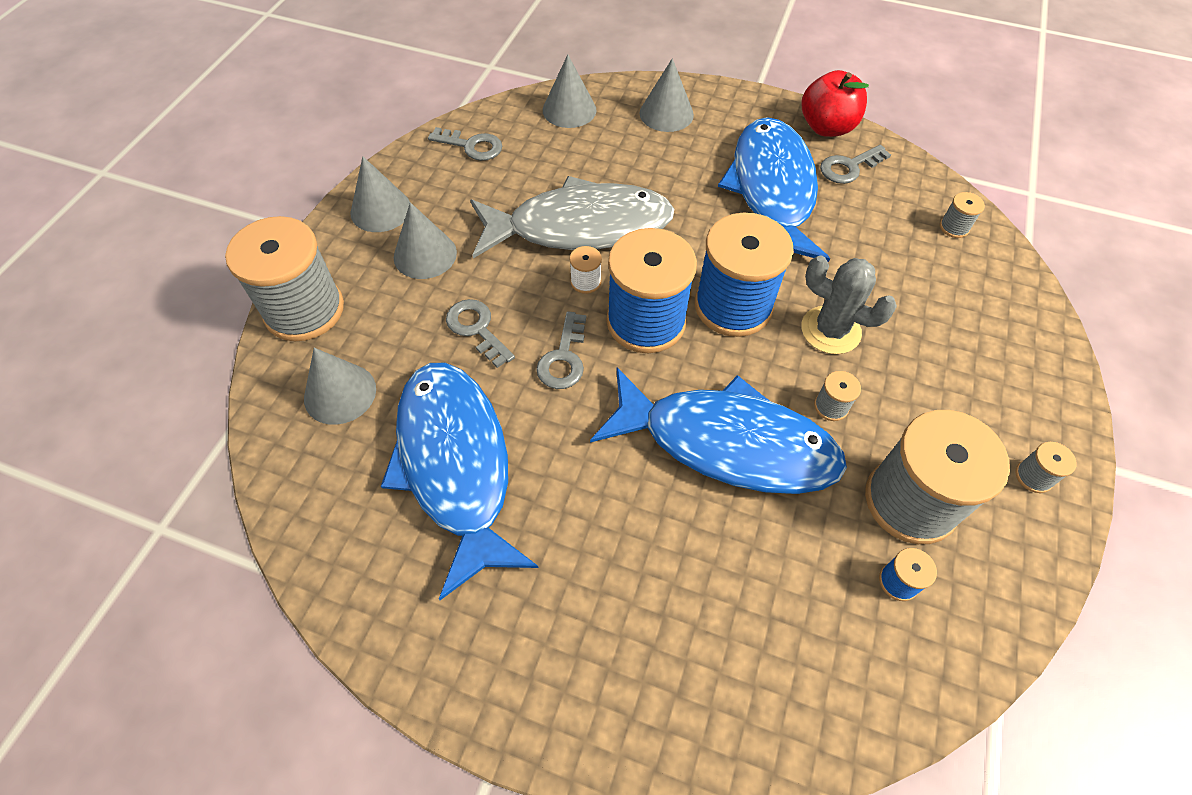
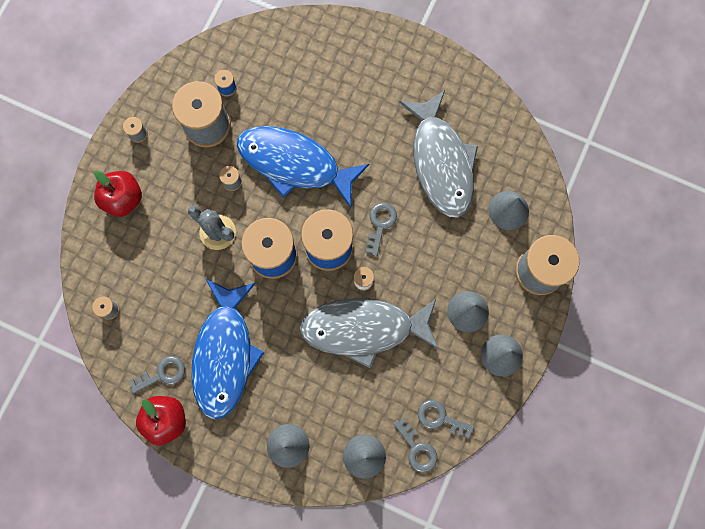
camera: 175 degrees left, 20 degrees up
blue fish [381,363,539,600] -> grey fish [399,90,478,217]
grey key [446,299,515,368] -> grey key moved to [393,417,437,473]
none -> red apple [94,171,142,217]

